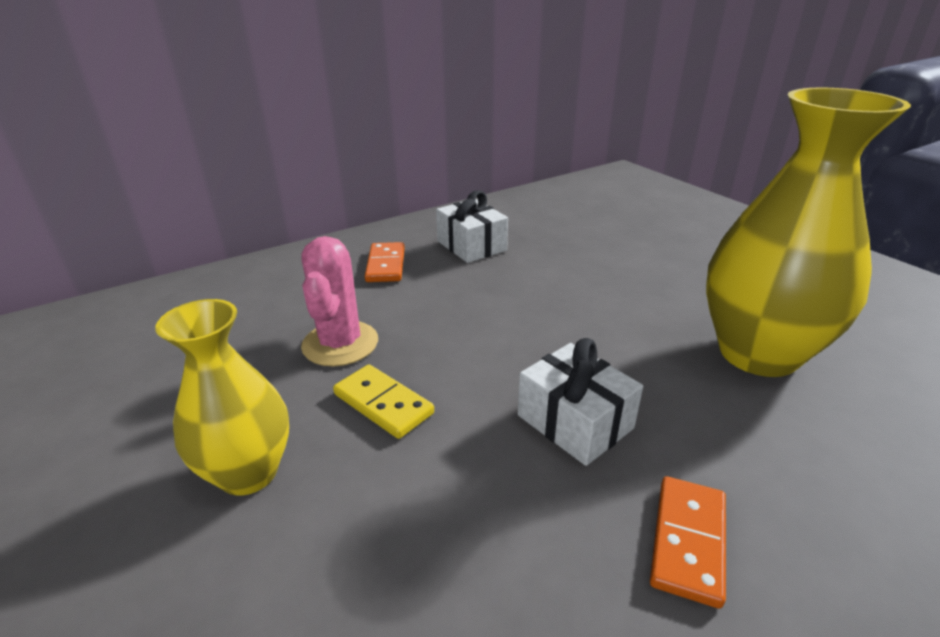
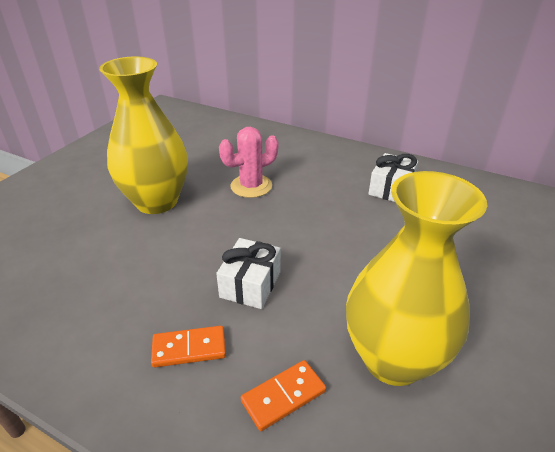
camera: 60 degrees right, 5 degrees up
yellow vase [155,299,289,496] -> yellow vase [99,56,188,214], size x1.67
yellow domino [333,364,434,439] -> none
orange domino [365,242,405,282] -> orange domino moved to [241,360,326,431]

